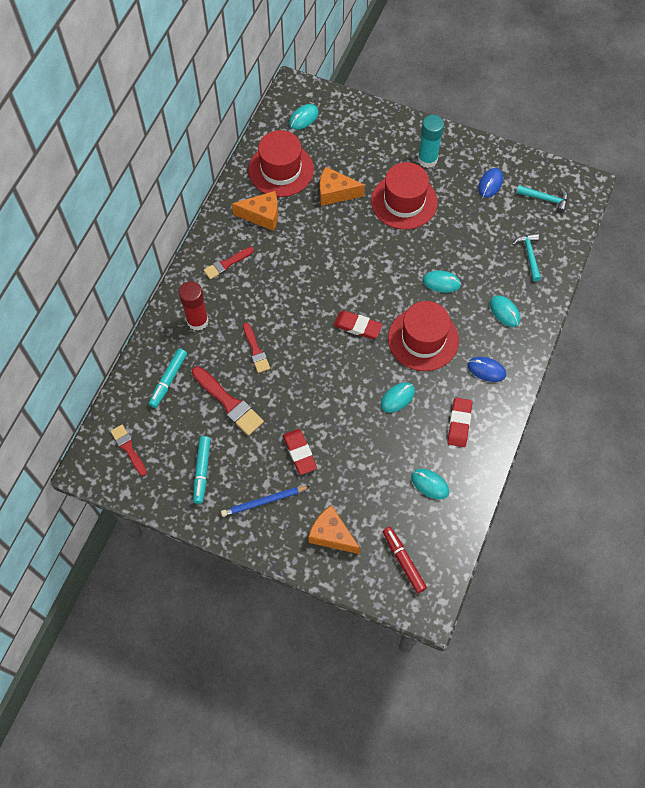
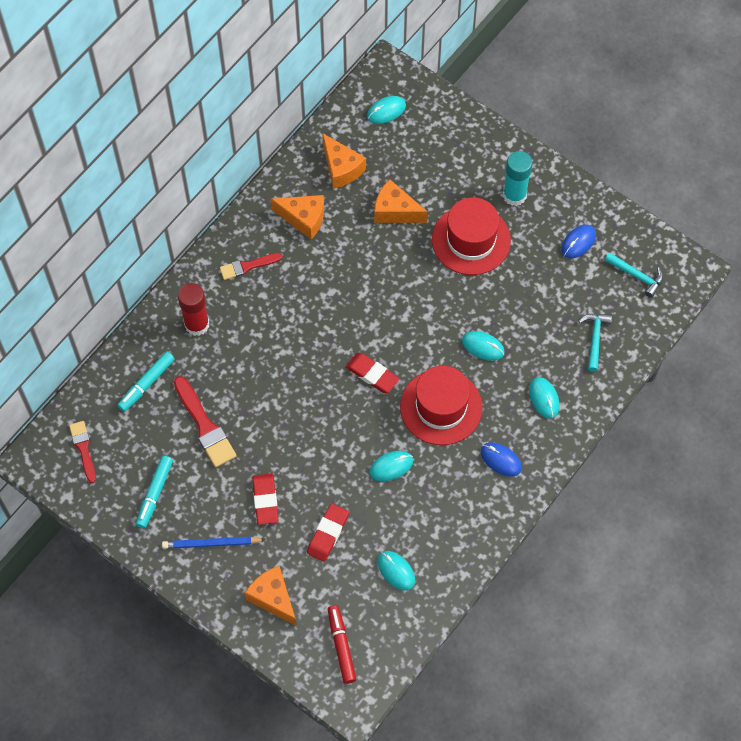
camera: 15 degrees right, 0 degrees up
red brush [243,323,270,373] -> none
red hat [248,130,314,197] -> orange cheese [322,133,366,189]
red eraser [447,397,472,447] -> red eraser moved to [307,504,349,562]

